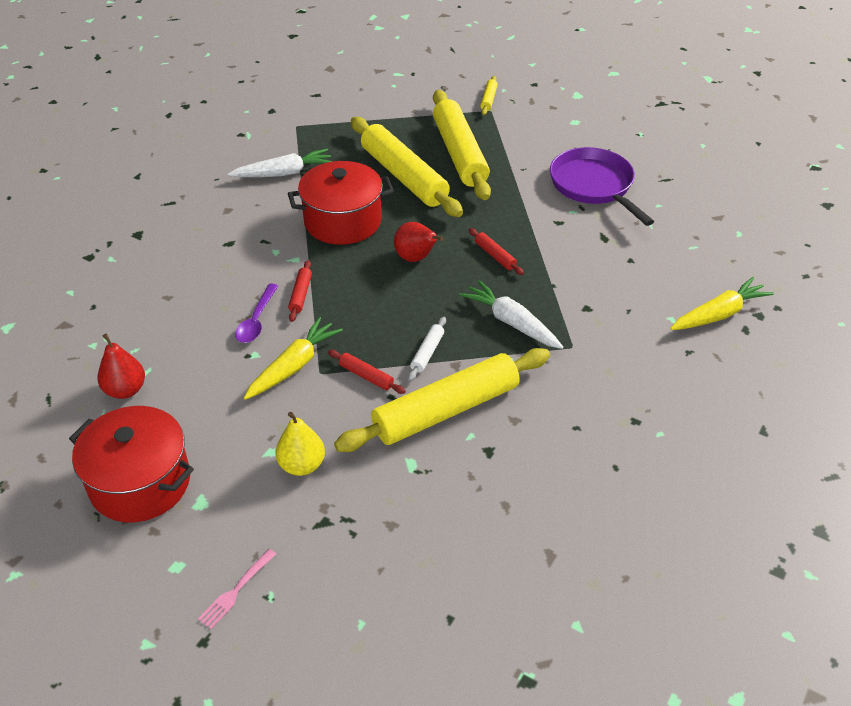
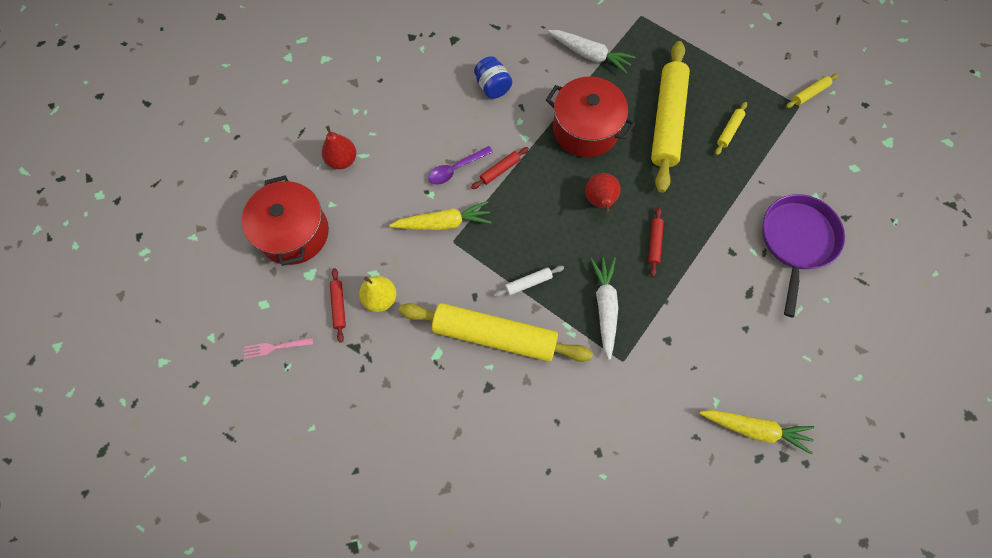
camera: 45 degrees right, 25 degrees up
red rolling pin [328,350,406,394] -> red rolling pin moved to [330,268,346,342]
yellow rolling pin [433,90,491,200] -> yellow rolling pin [715,102,747,155], size x0.40
none -> blue jar [474,56,512,99]

